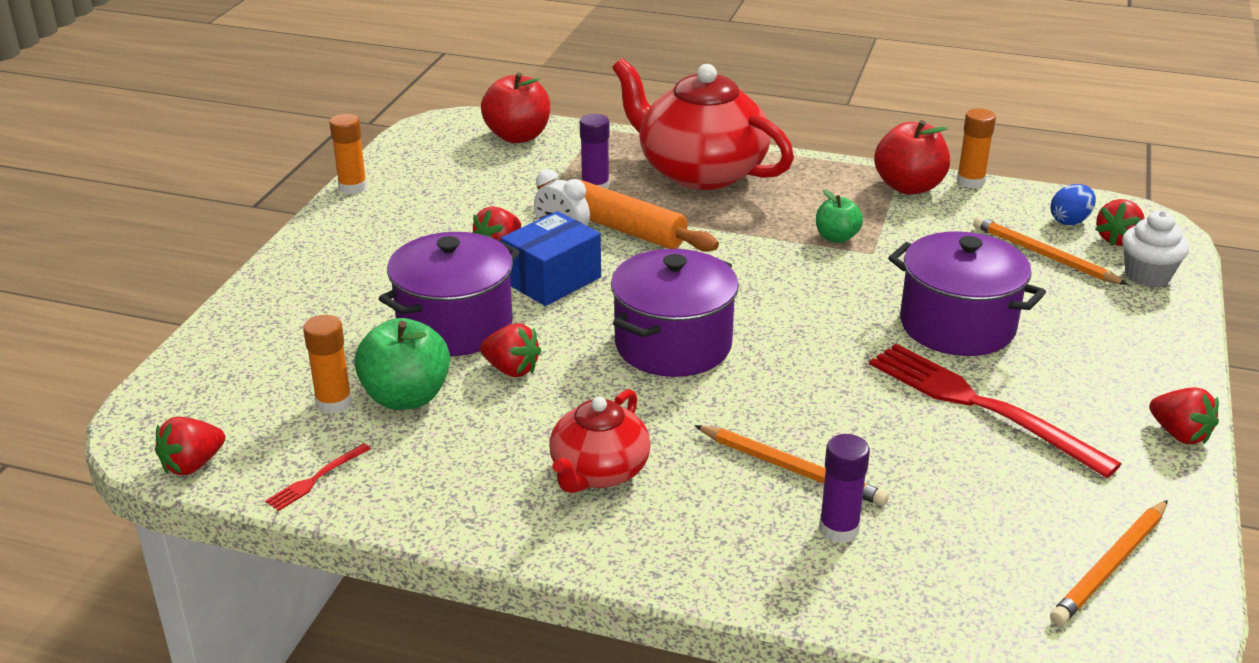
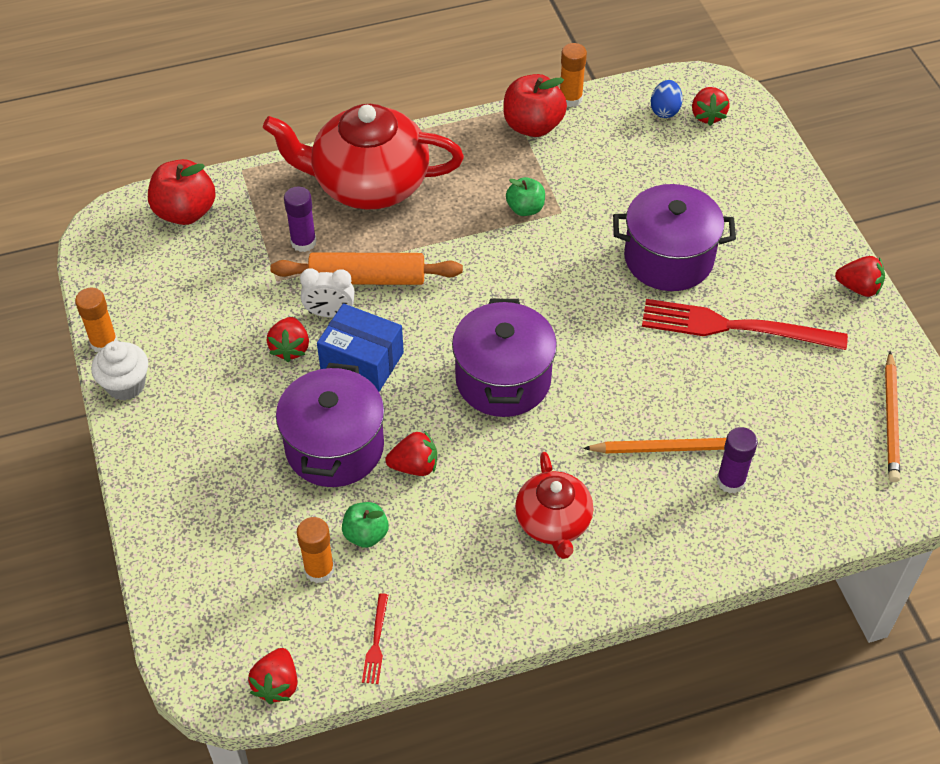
camera: 35 degrees left, 20 degrees up
green apple [354,318,450,410] -> green apple [342,502,389,548], size x0.60
blue box [501,211,601,306] -> blue box turned 75 degrees counterclockwise [317,303,404,392]
orange pencil [973,216,1128,285] -> none
white cupcake [1122,210,1189,287] -> white cupcake moved to [91,341,148,400]

